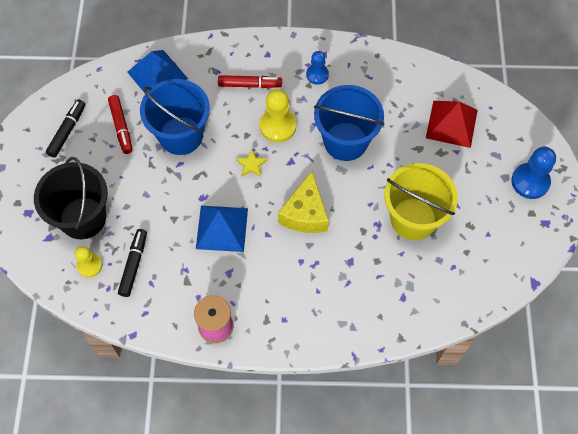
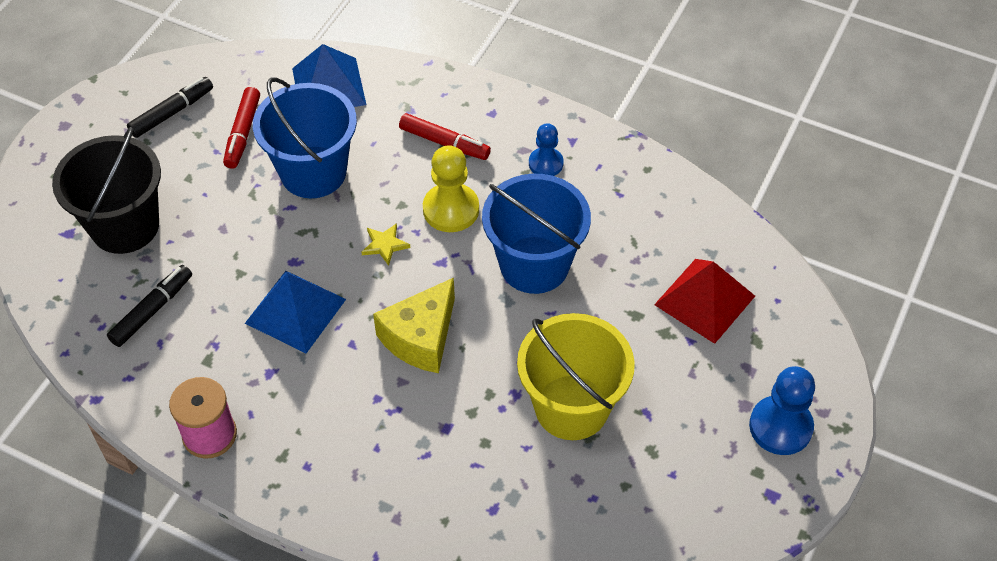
camera: 25 degrees right, 10 degrees down
yellow pawn [75,246,102,278] -> none

